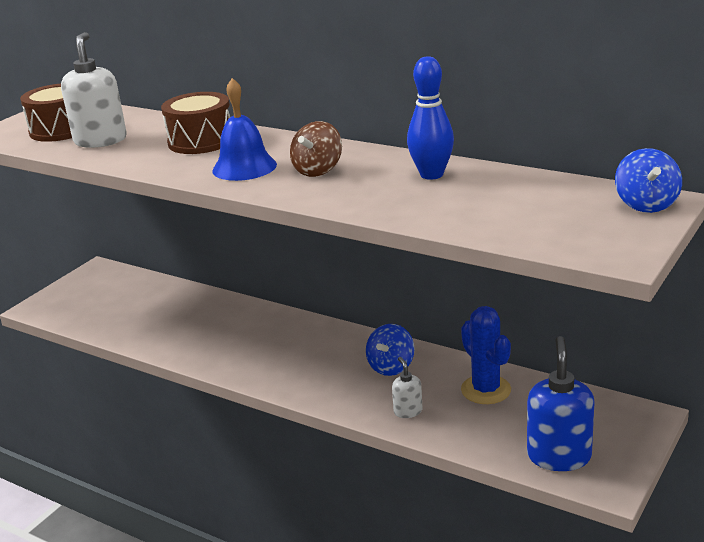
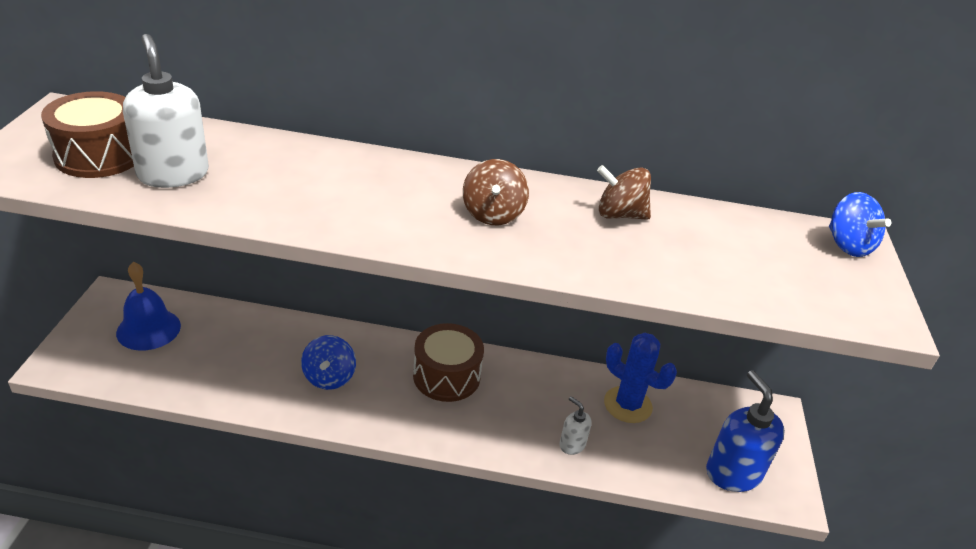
camera: 30 degrees left, 10 degrees up
brown drum [161,92,230,154] -> brown drum moved to [413,323,484,402]
blue bell [212,78,277,181] -> blue bell moved to [116,262,181,351]
blue spinning top [366,324,415,376] -> blue spinning top moved to [301,335,356,390]
blue bowling pin [407,56,454,180] -> brown spinning top [597,165,651,220]

